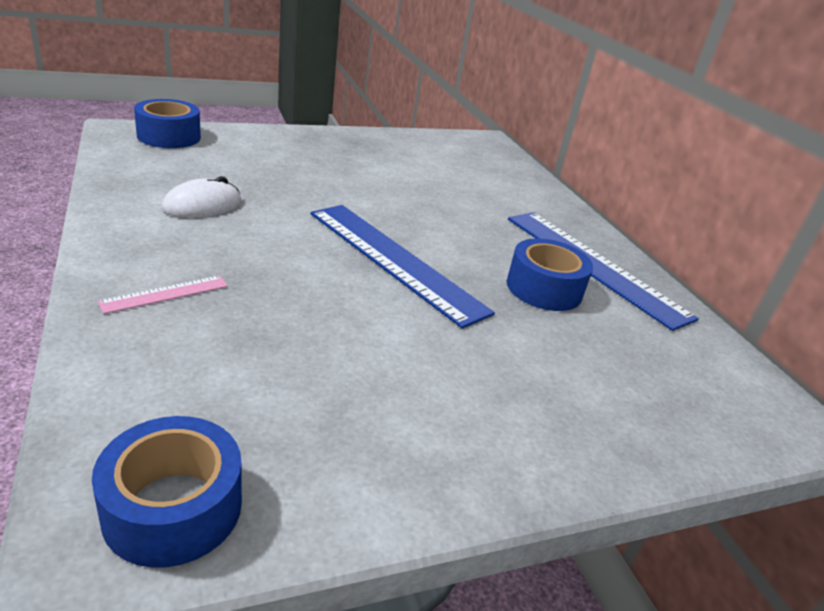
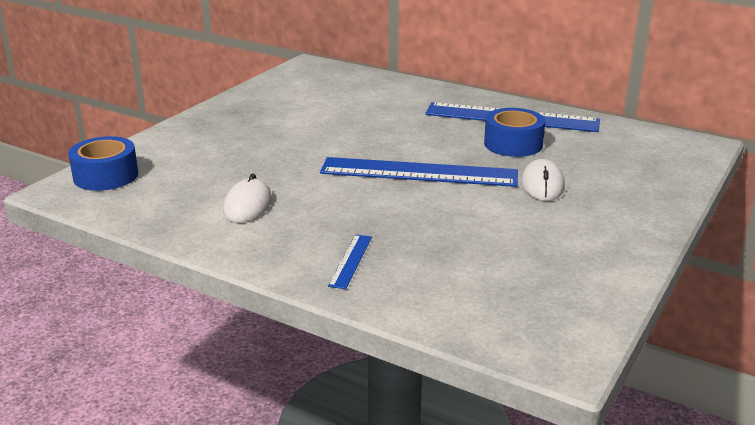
camera: 35 degrees left, 5 degrees down
blue tape [92,416,242,568] -> none
pink ruler [97,275,228,314] -> blue ruler [328,235,372,289]
none -> white mouse [521,159,565,201]

